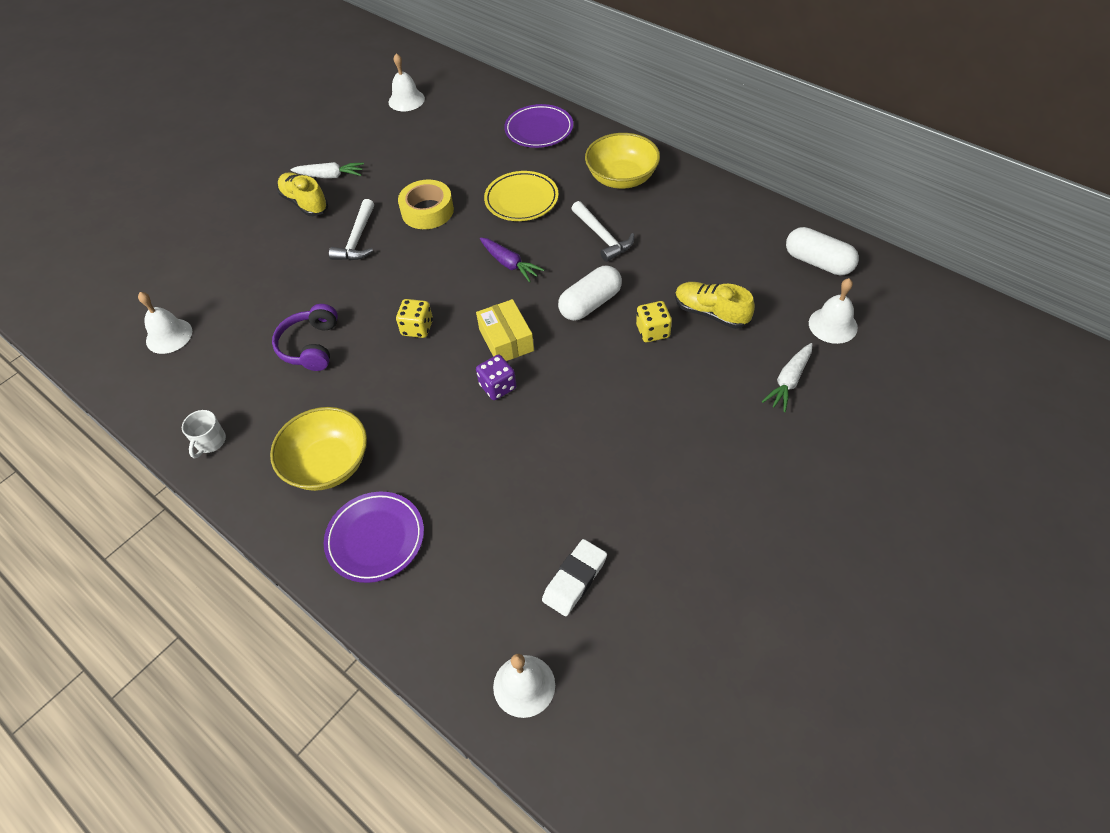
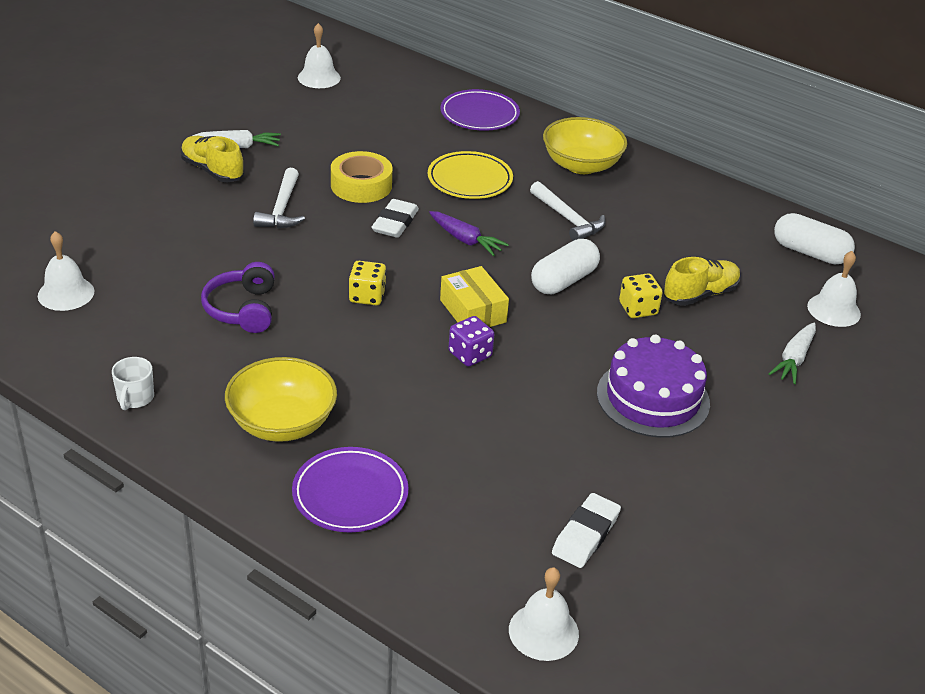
camera: 10 degrees left, 15 degrees down
yellow shoe [675,282,755,329] -> yellow shoe turned 120 degrees clockwise [663,257,741,306]
none -> white eraser [371,199,419,238]
none -> purple cake [597,334,710,438]

